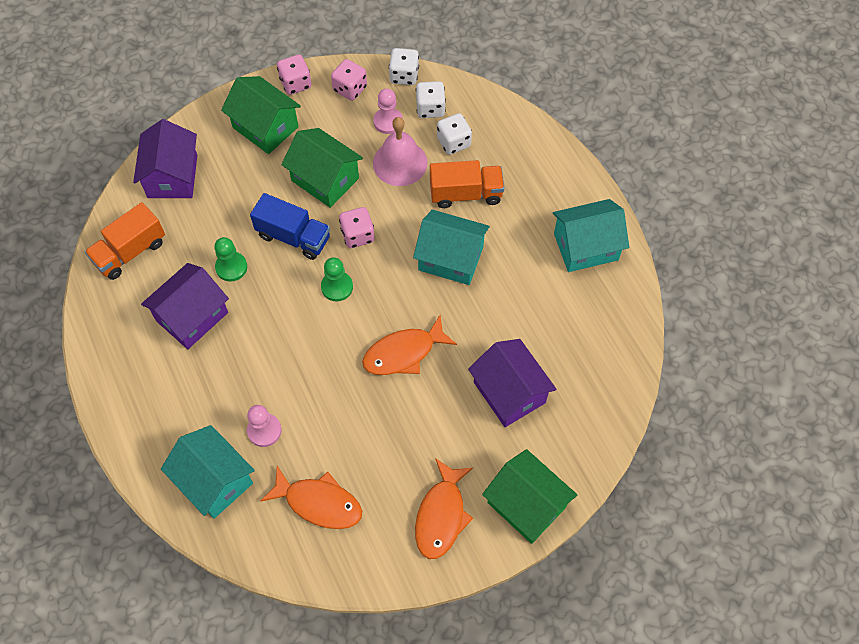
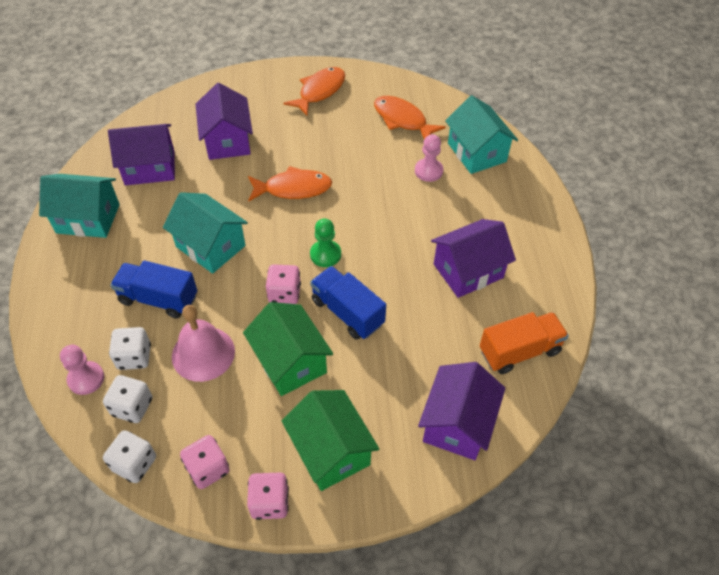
camera: 160 degrees left, 10 degrees down
green pawn [214,237,247,282] -> none
pink pawn [373,89,403,134] -> pink pawn moved to [60,345,104,395]
orange truck [430,160,504,208] -> blue truck [110,261,197,318]
green house [482,449,577,544] -> none
none -> purple house [108,124,175,185]

